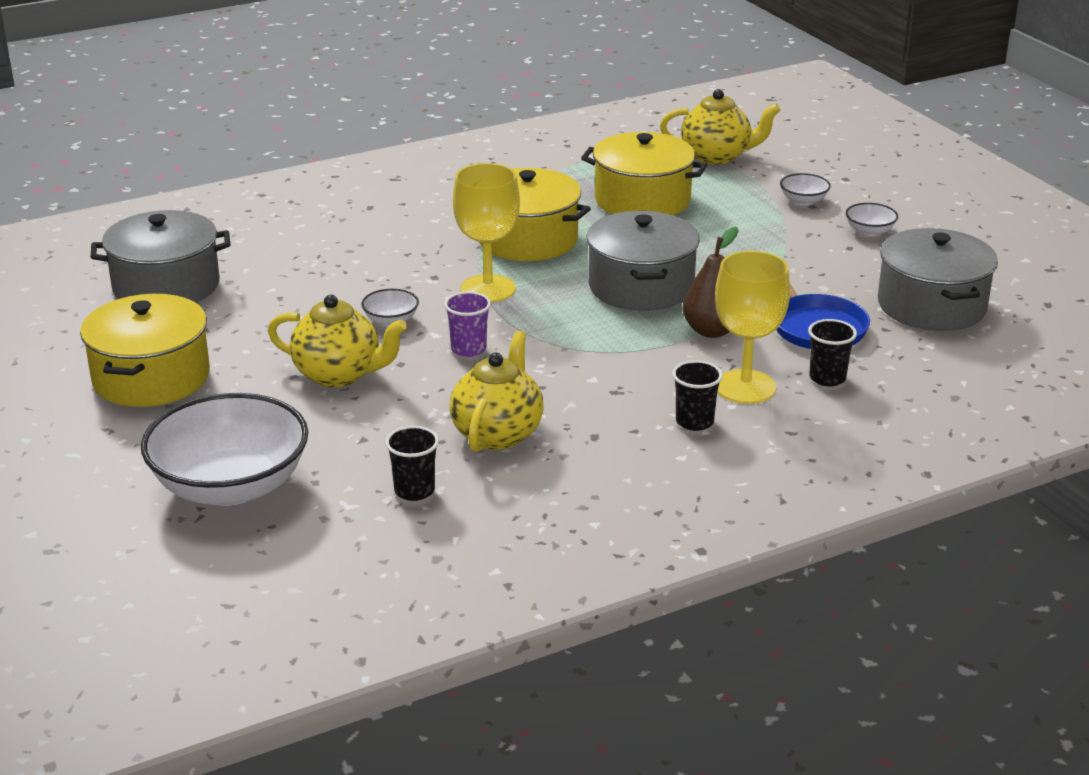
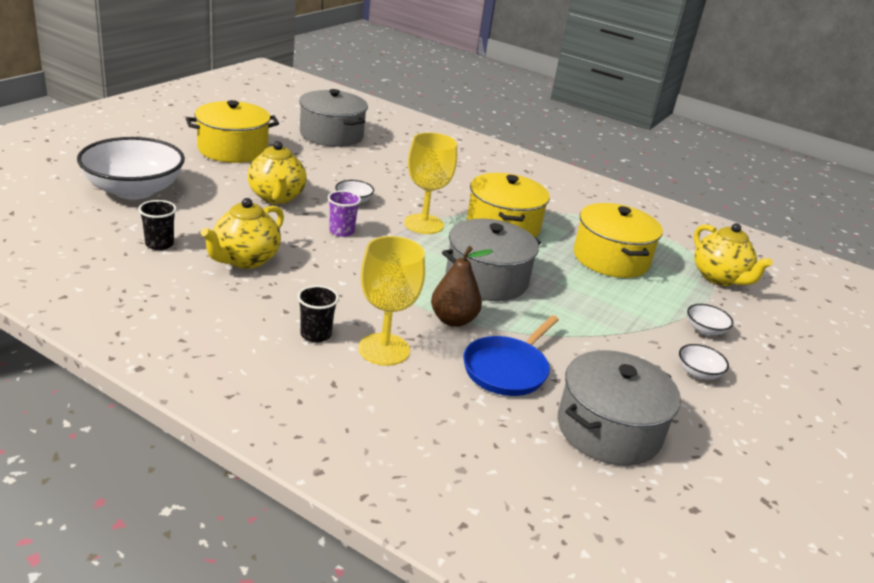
camera: 55 degrees right, 0 degrees up
yellow teapot [450,331,544,452] -> yellow teapot turned 135 degrees clockwise [201,198,284,269]
black cup [808,319,857,387] -> none

